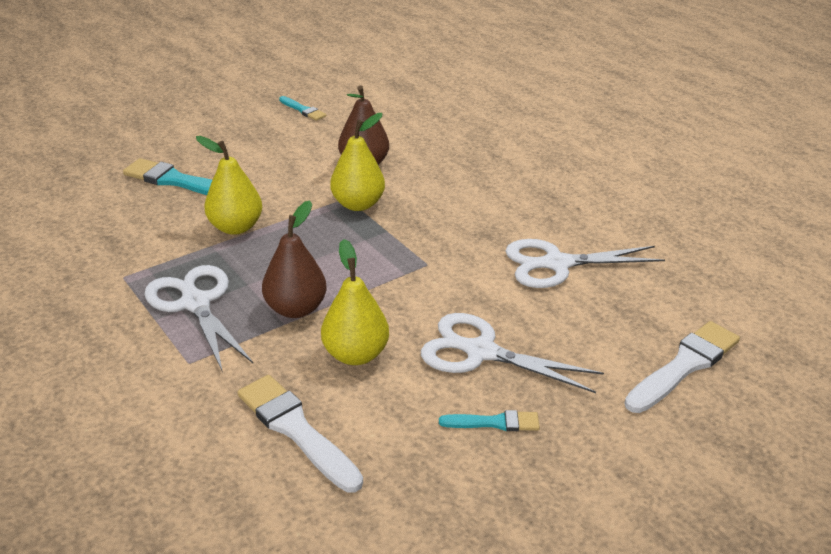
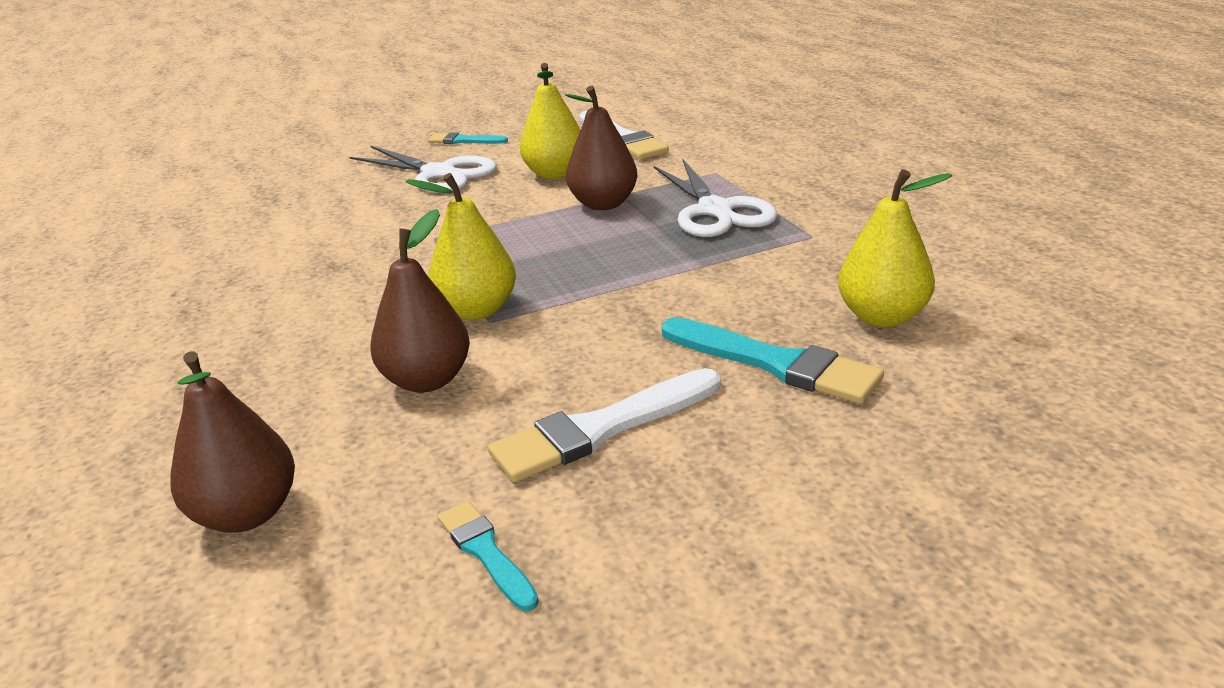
camera: 165 degrees left, 5 degrees down
yellow pear [196,136,262,235] -> yellow pear moved to [838,169,952,327]
white scissors [506,239,665,288] -> none
white brush [624,321,740,413] -> white brush moved to [488,368,721,482]
none -> brown pear [171,351,295,533]

